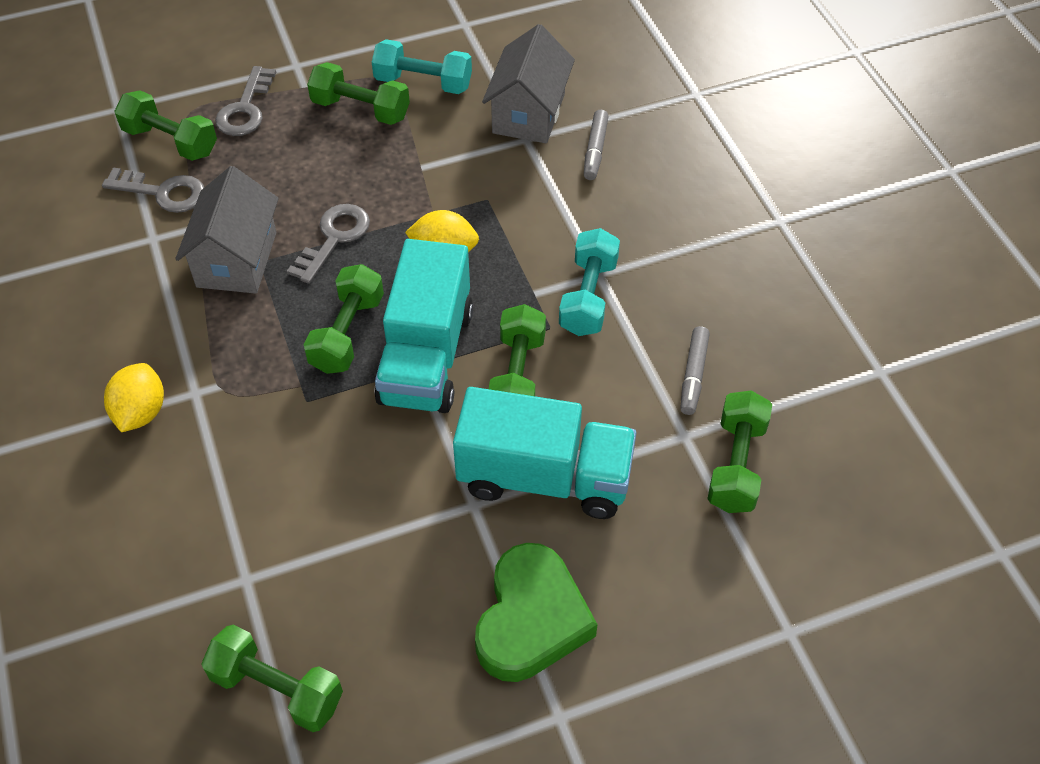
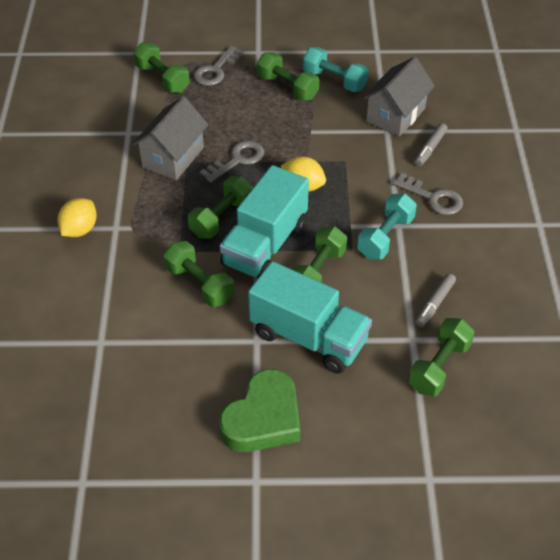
camera: 20 degrees right, 5 degrees down
grey key [102,167,204,213] -> grey key moved to [393,173,463,215]
green dumbbell [201,625,343,732] -> green dumbbell moved to [163,241,234,307]

